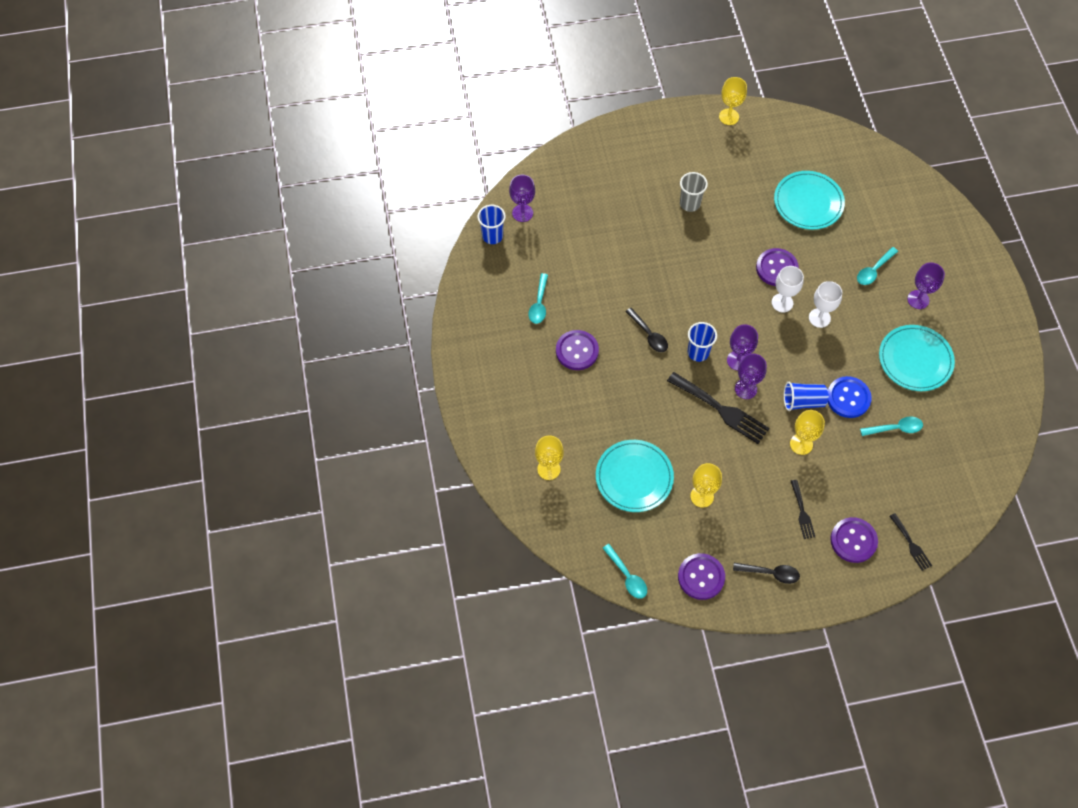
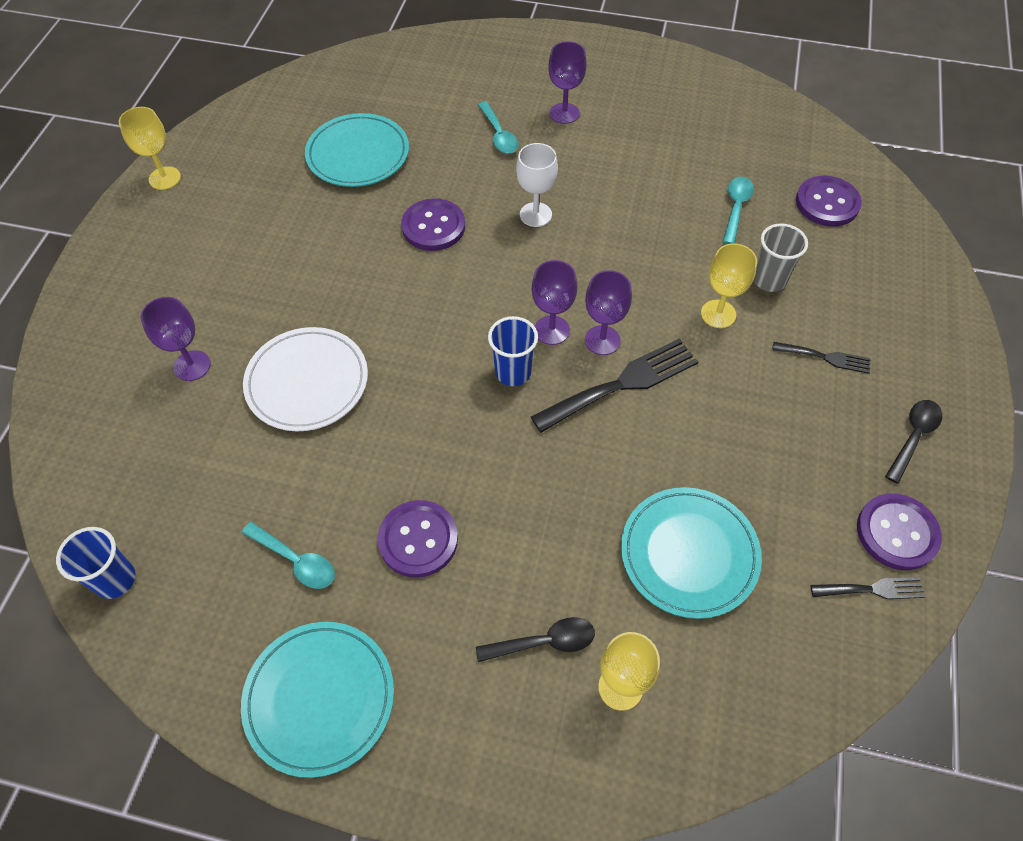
camera: 65 degrees left, 5 degrees down
purple goblet [509,175,535,222] -> purple goblet moved to [141,297,211,381]
turquoise spoon [602,544,647,599] -> none
black spoon [625,308,668,352] -> black spoon moved to [476,617,595,662]
grey cup [680,172,708,212] -> grey cup moved to [754,223,808,292]
yellow goblet [690,463,722,508] -> none
white goblet [771,266,804,312] -> none
blue cup [784,382,829,411] -> none
blue button [828,376,872,418] -> none
purple button [830,517,878,563] -> purple button moved to [796,176,862,226]
turquoise plate [879,325,955,391] -> turquoise plate moved to [241,622,394,778]
black fork [889,513,932,571] -> black fork moved to [810,577,926,599]
none -> white plate [243,327,368,431]

